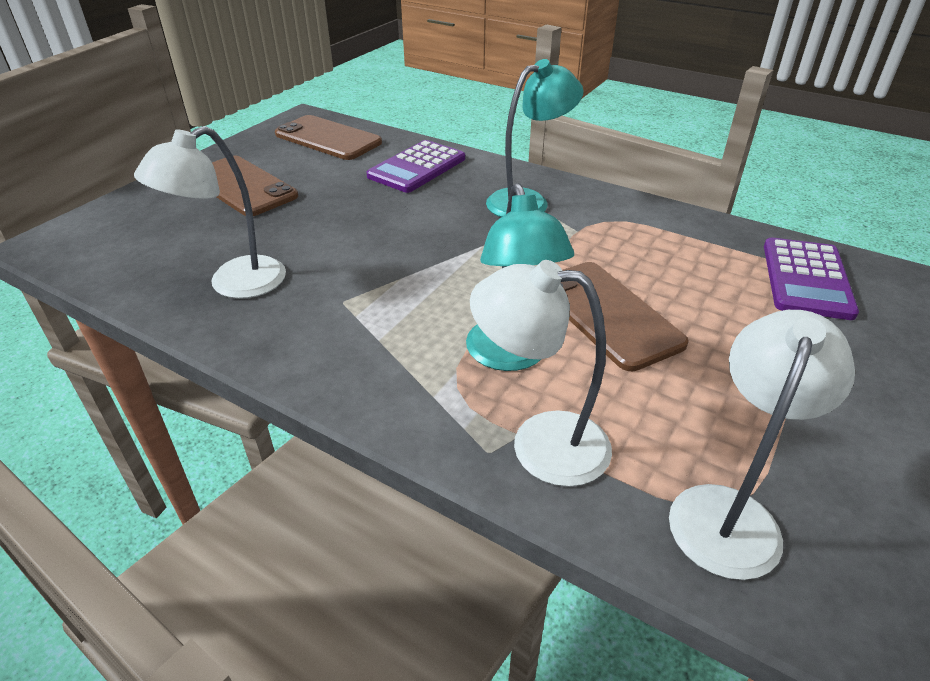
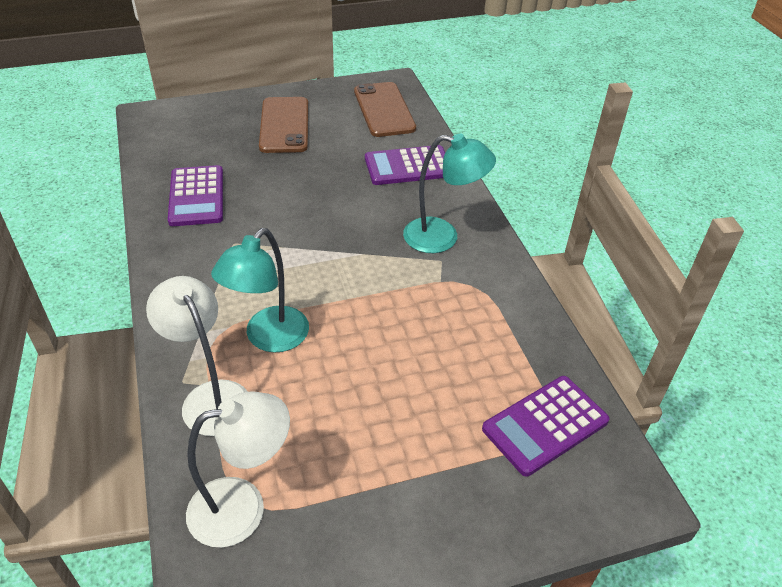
camera: 40 degrees right, 5 degrees up
white lamp [134,126,286,299] -> purple calculator [168,165,223,226]
brown phone [560,262,689,371] -> none

